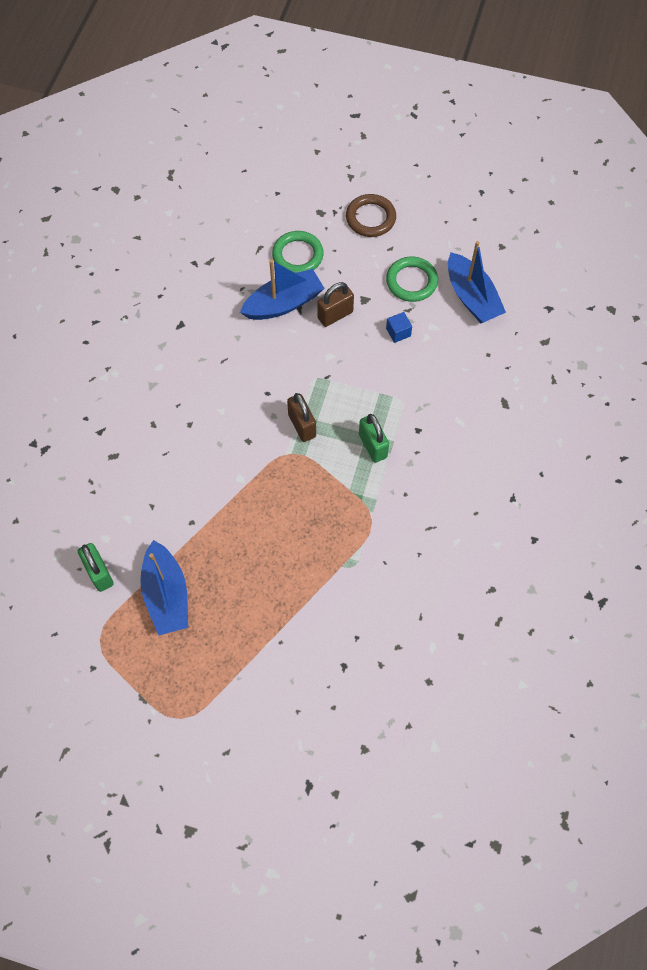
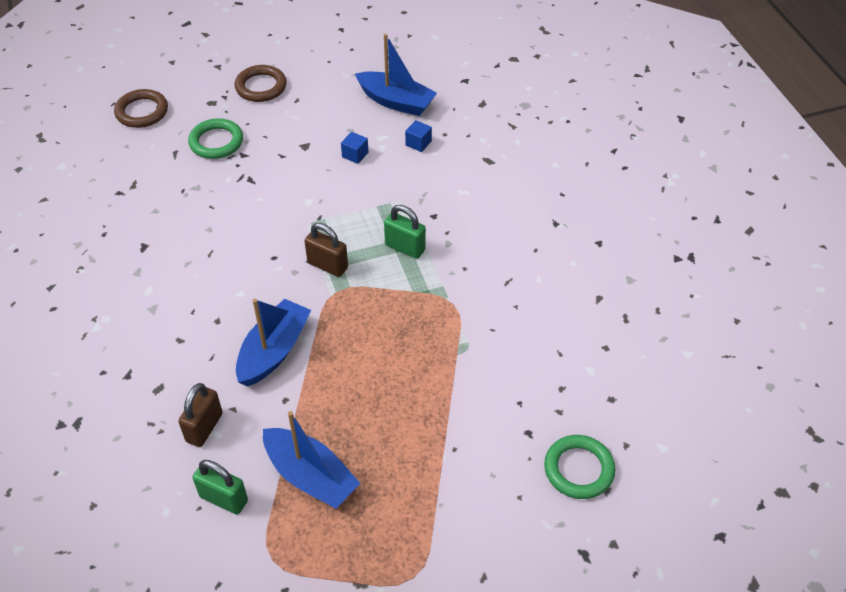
camera: 35 degrees left, 15 degrees down
blue boat [240,259,324,320] -> blue boat moved to [236,299,311,387]
brown padlock [317,282,354,327] -> brown padlock moved to [178,383,223,447]
green ring [386,257,438,302] -> green ring moved to [544,435,615,499]
none -> brown ring [114,89,168,128]
none -> blue cube [405,120,432,152]

